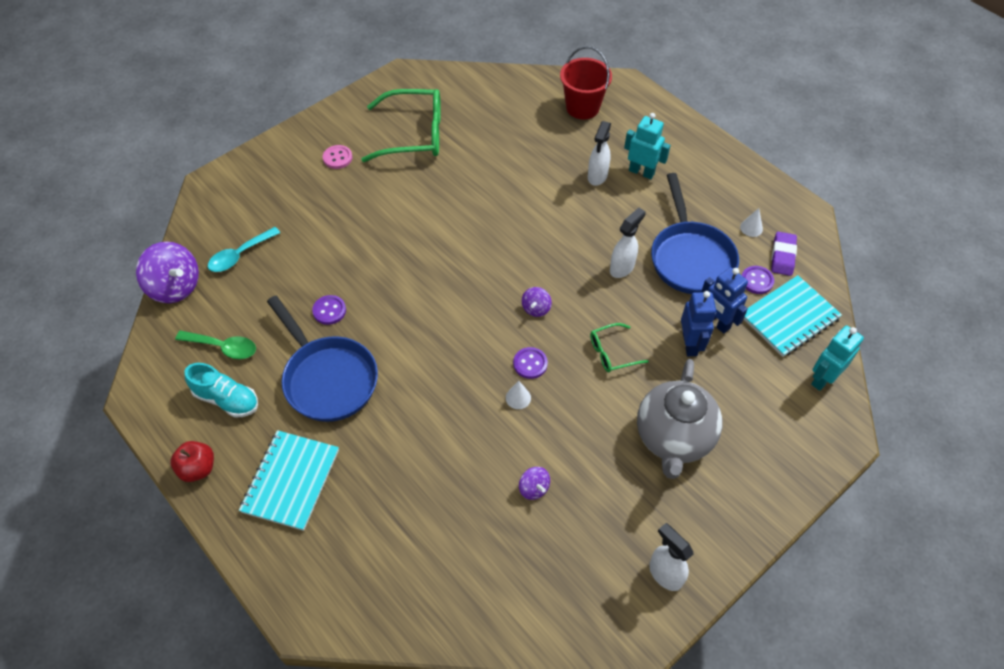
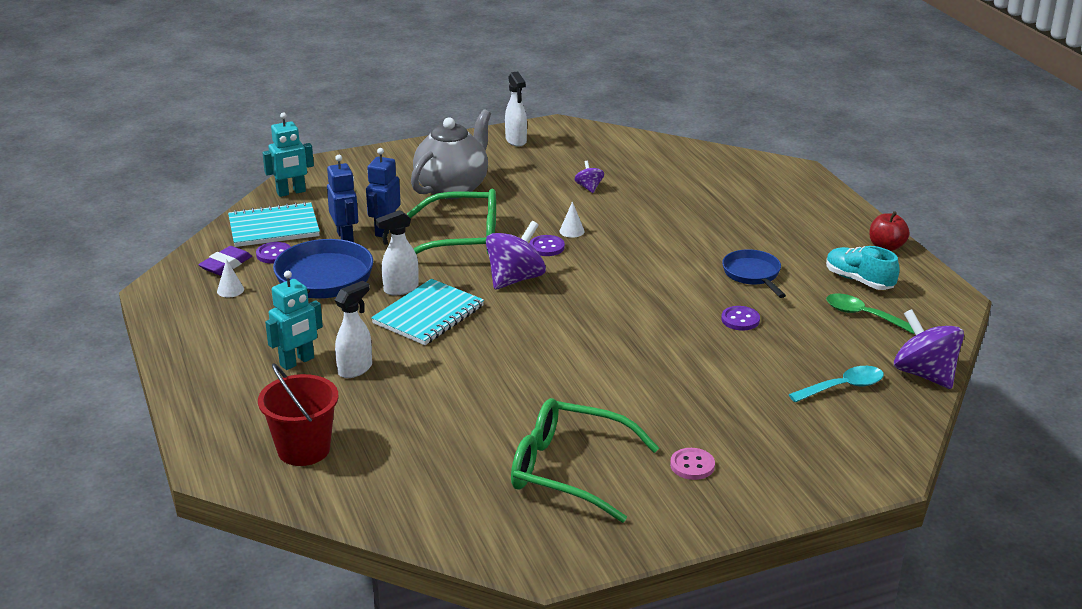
camera: 160 degrees left, 25 degrees down
turquoise notebook [239,430,339,531] -> turquoise notebook moved to [371,279,484,345]
blue pan [267,296,378,422] -> blue pan [722,249,786,298], size x0.59
purple spinning top [522,287,552,317] -> purple spinning top [486,221,546,290], size x2.01
green glasses [590,323,649,372] -> green glasses [407,189,496,254], size x2.01
turquoise robot [624,113,671,179] -> turquoise robot turned 90 degrees counterclockwise [265,271,323,370]

